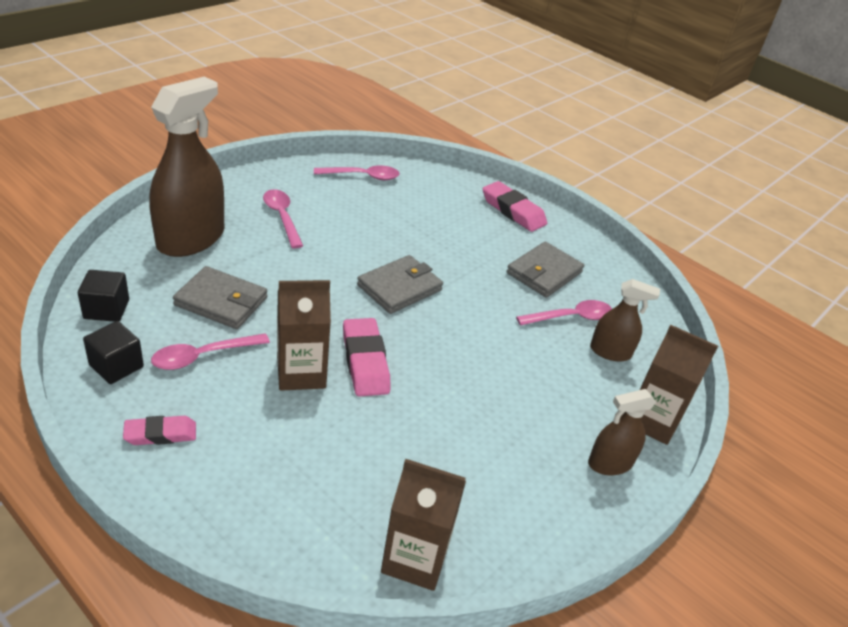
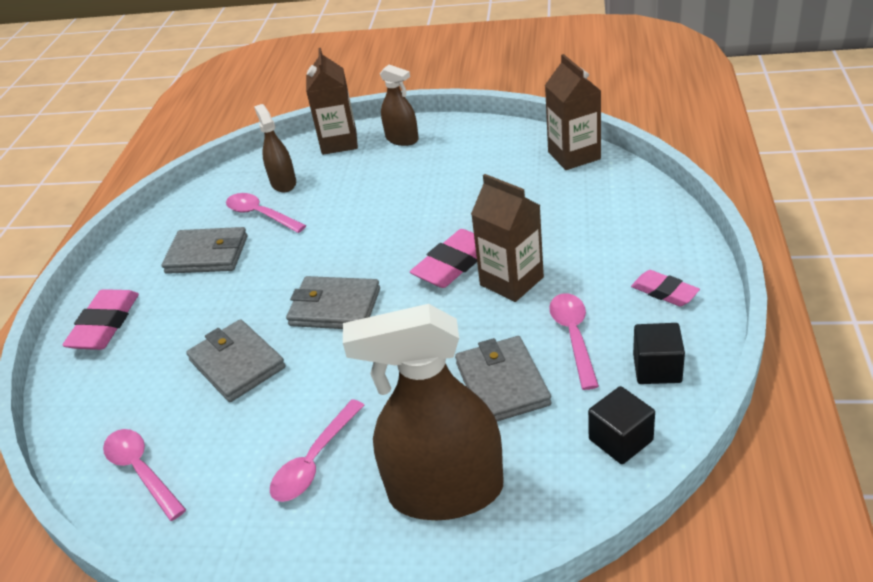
camera: 115 degrees left, 0 degrees up
pink spoon [151,333,270,370] -> pink spoon turned 120 degrees counterclockwise [549,293,599,390]
none -> grey wallet [186,319,286,402]

